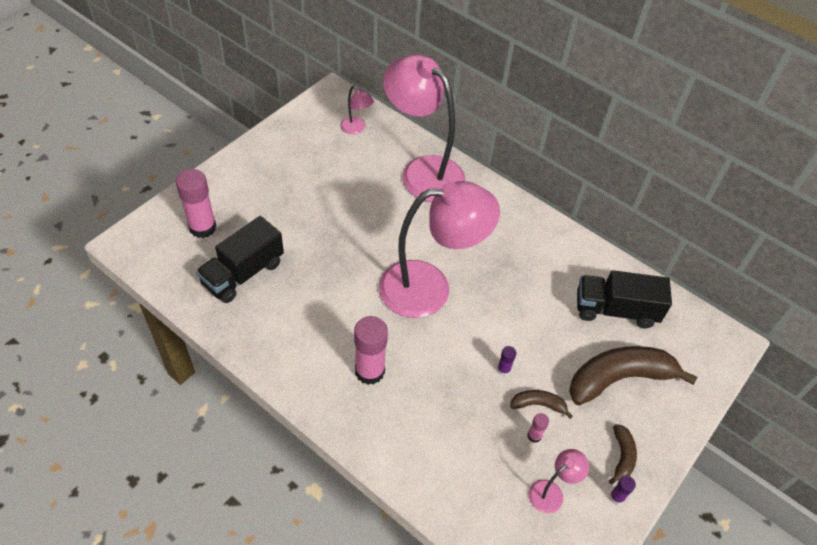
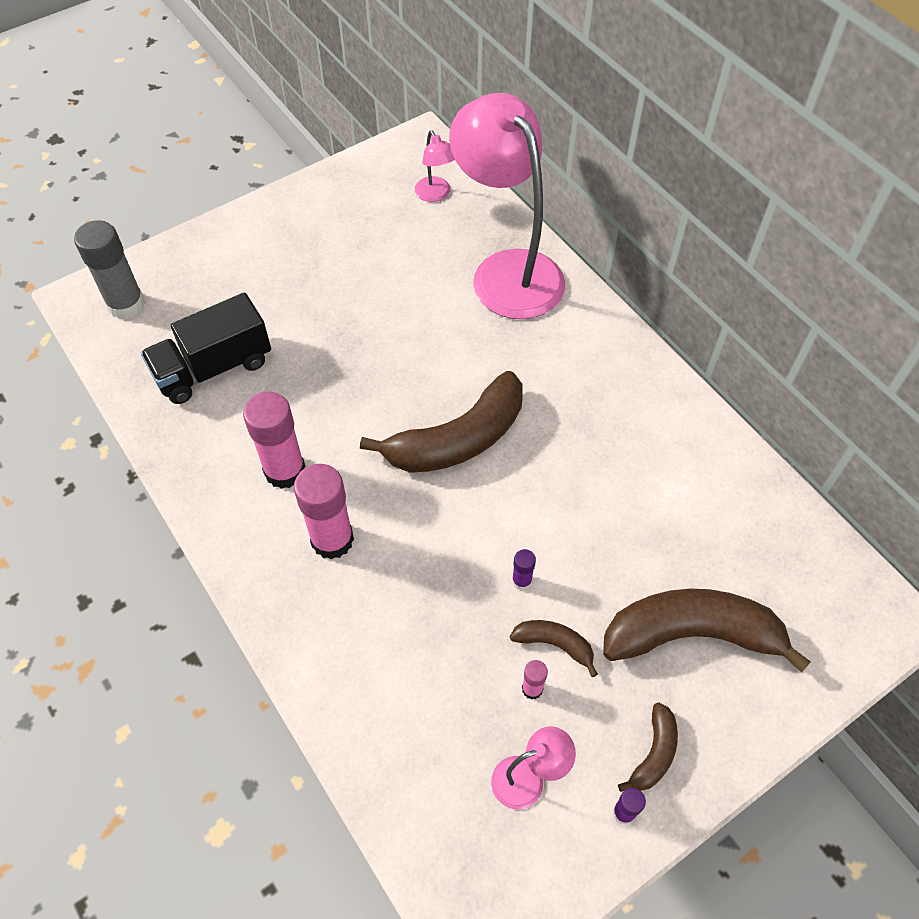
camera: 20 degrees right, 5 degrees up
pink glue stick [176,169,217,238] -> pink glue stick moved to [243,392,305,489]
pink lamp [379,181,500,318] -> brown banana [360,371,523,473]
black truck [577,270,672,328] -> none
none -> grey glue stick [74,220,145,319]

